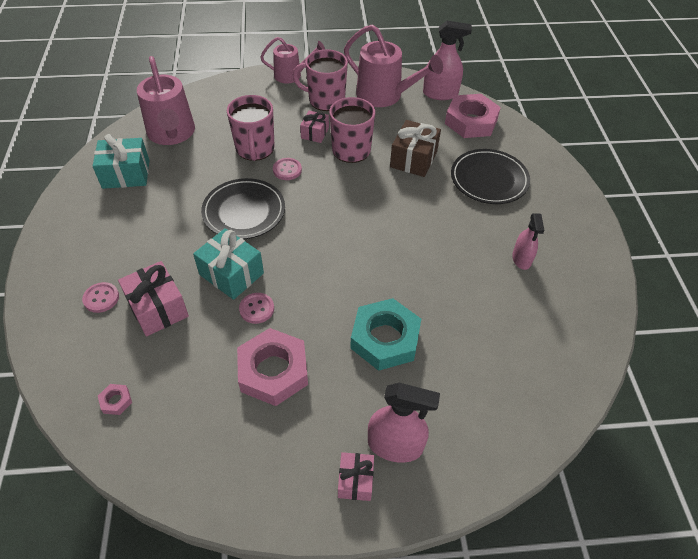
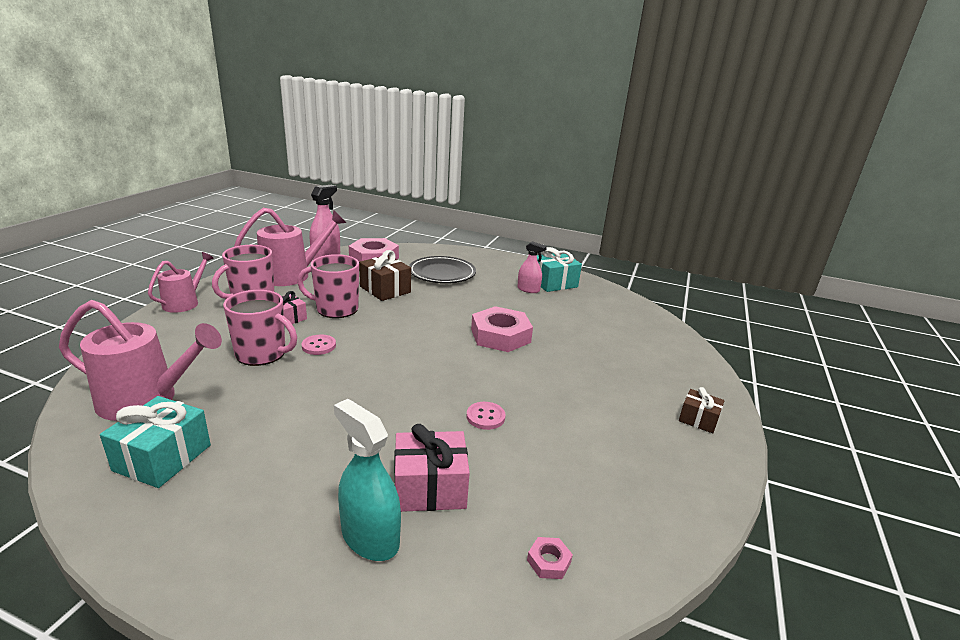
camera: 65 degrees left, 25 degrees down
pink button [82,282,119,313] -> turquoise spray bottle [334,399,401,561]
turquoise gift [193,228,264,300] -> turquoise gift moved to [537,247,582,292]
black plate [201,178,285,239] -> none
pink nut [237,328,308,406] -> pink nut moved to [471,306,533,352]
pink gift [338,452,374,501] -> brown gift [679,387,725,433]
turquoise nut [350,298,421,371] -> none
pink spray bottle [368,383,440,463] -> none

